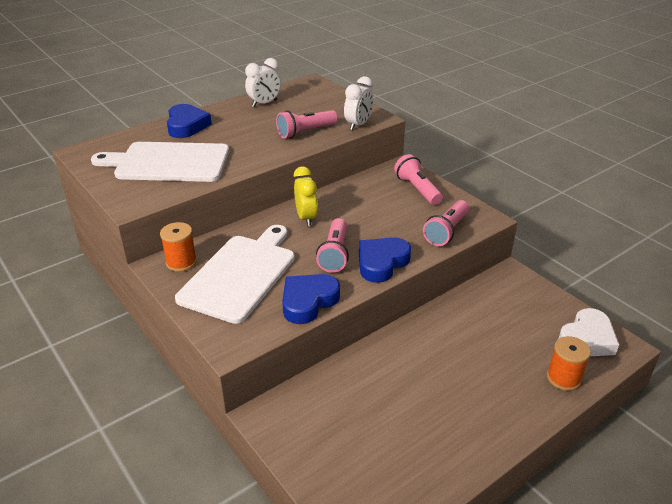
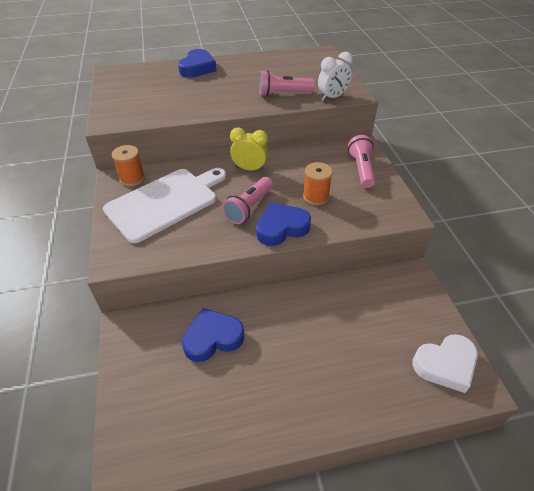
camera: 25 degrees right, 10 degrees up
white cutting board [91,142,229,182] -> none
white clock [245,58,281,107] -> none
blue heart [282,274,340,324] -> blue heart moved to [182,308,244,362]
yellow clock [294,166,318,226] -> yellow clock turned 90 degrees counterclockwise [230,128,268,171]
pink flashlight [423,200,469,246] -> none
orange spool [547,336,591,391] -> orange spool moved to [303,162,333,205]

